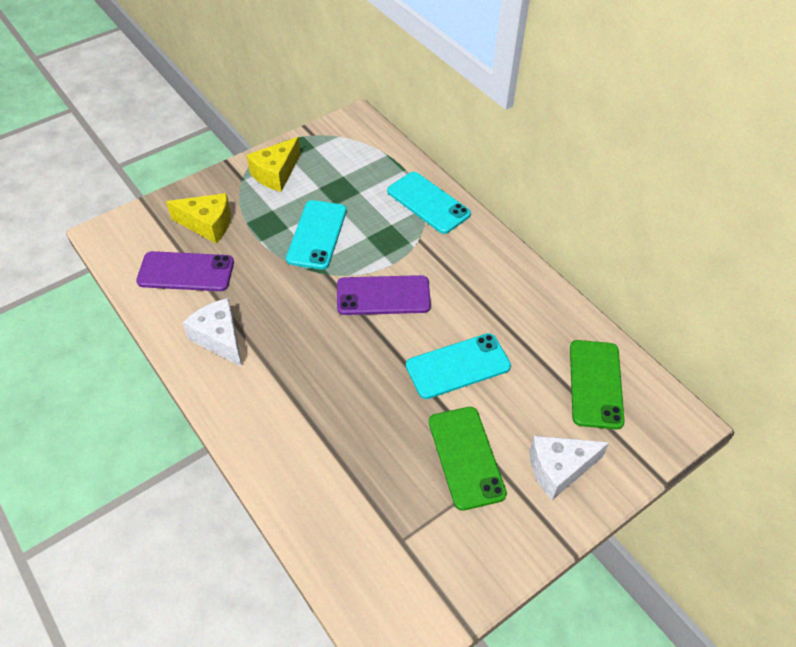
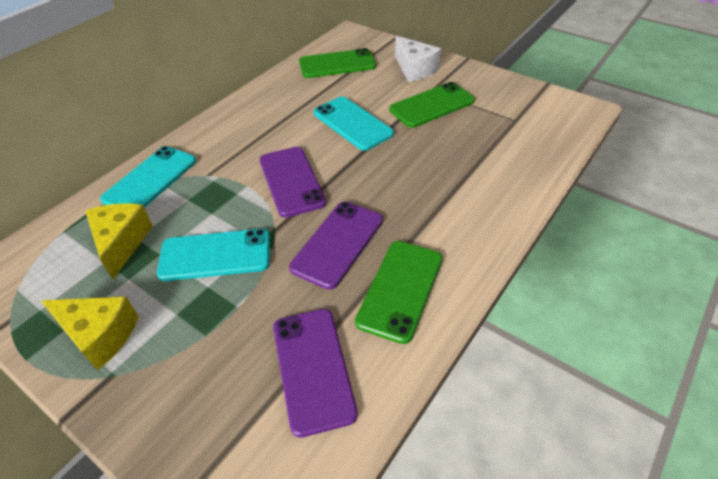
camera: 105 degrees left, 5 degrees down
yellow cheese [166,193,231,243] -> yellow cheese moved to [86,203,153,279]
white cheese [183,298,242,367] -> green phone [355,241,443,344]
none -> purple phone [289,201,383,290]

